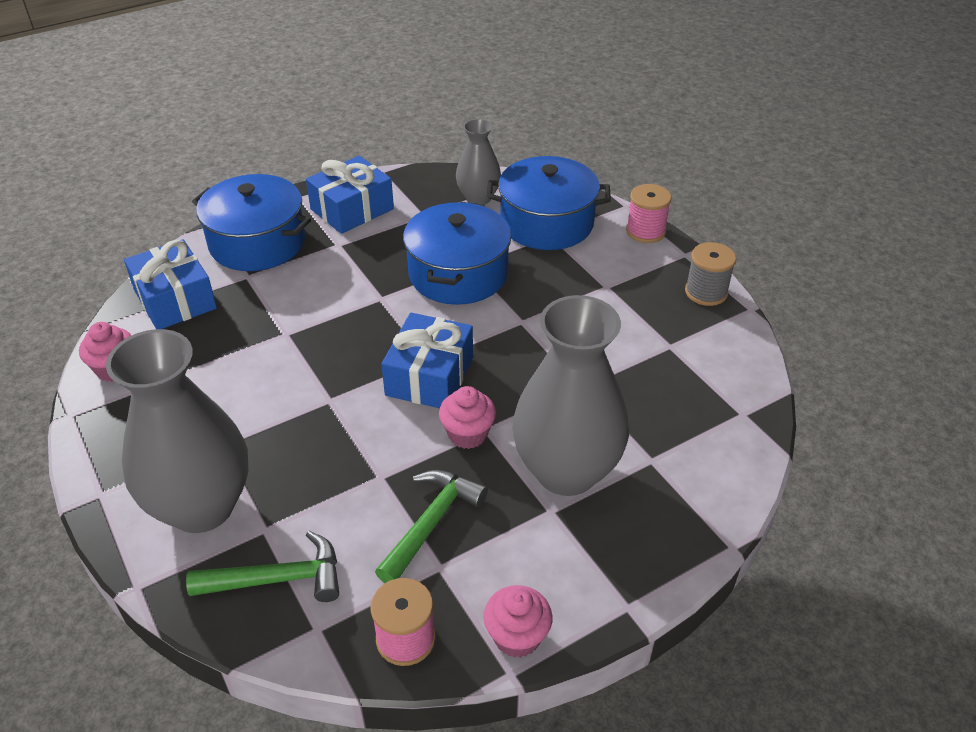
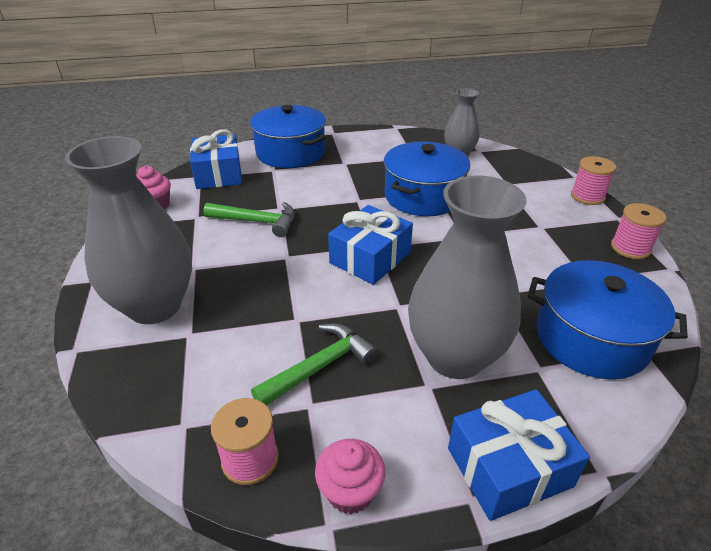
camera: 20 degrees right, 5 degrees down
green hammer [186,531,339,602] -> green hammer moved to [203,202,295,237]
blue gift [306,156,394,234] -> blue gift moved to [448,389,590,521]
pink cupcake [439,386,496,449] -> none
blue pot [487,156,611,250] -> blue pot moved to [528,260,688,379]
grey spool [685,242,736,306] -> pink spool [611,203,666,259]

